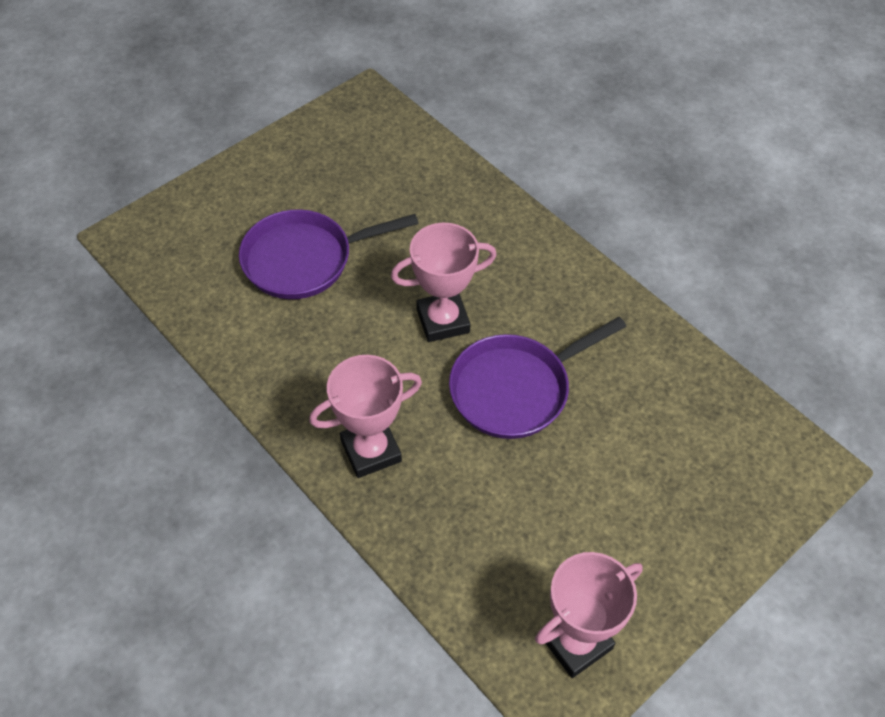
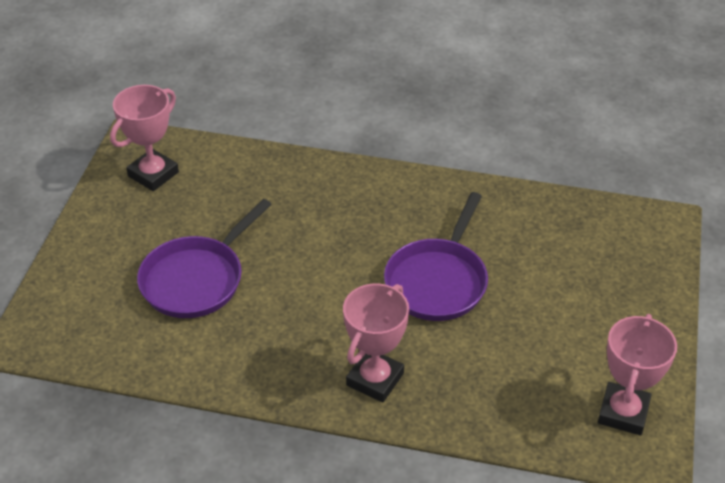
camera: 35 degrees left, 10 degrees down
pink trophy [391,223,497,342] -> pink trophy moved to [110,85,179,191]

